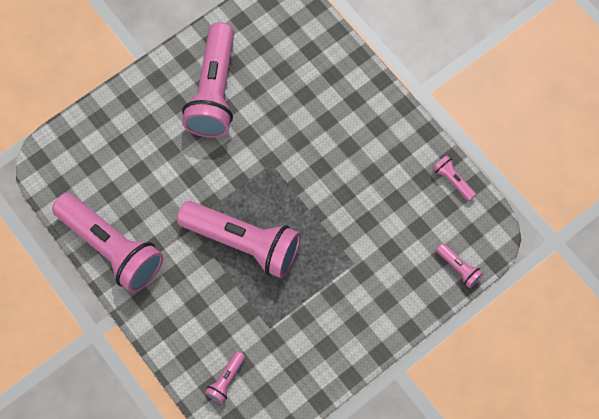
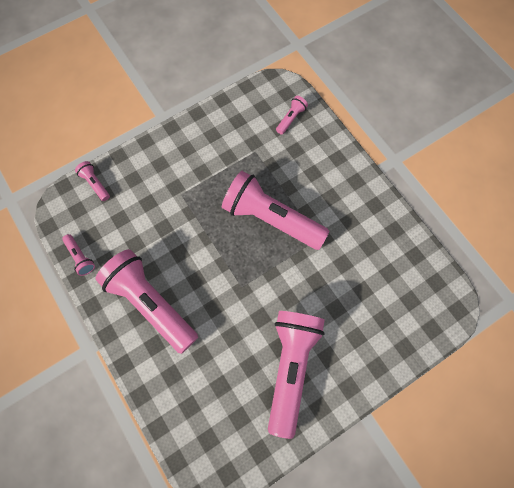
camera: 175 degrees left, 0 degrees up
pink flashlight [52,193,163,293] -> pink flashlight moved to [95,249,198,354]

